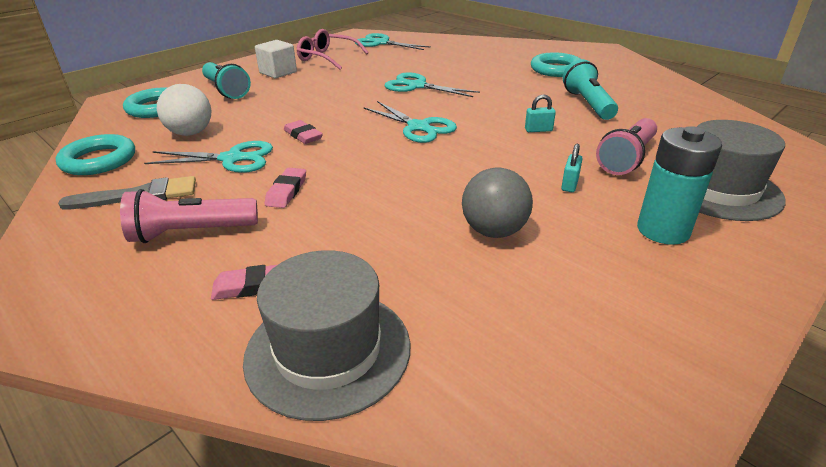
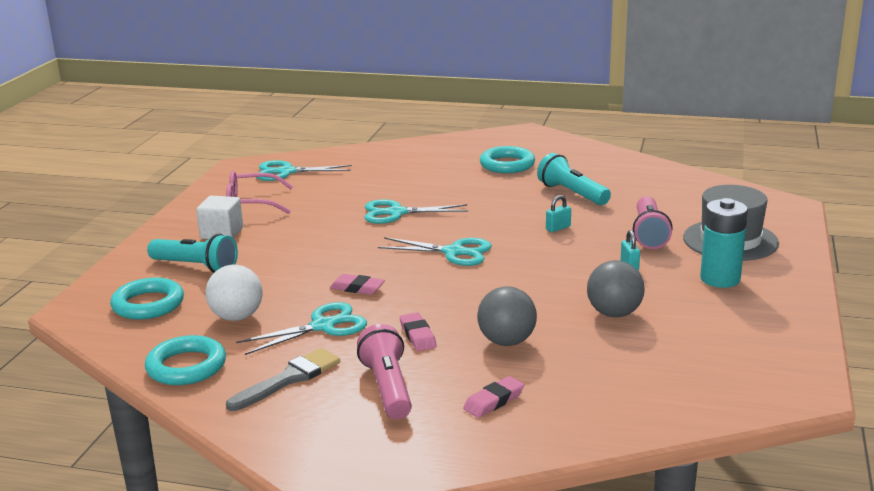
camera: 30 degrees left, 10 degrees down
pink flashlight [120,189,258,243] -> pink flashlight turned 120 degrees clockwise [357,324,412,419]
grey hat [243,250,411,421] -> none
none -> grey ball [477,286,537,346]

